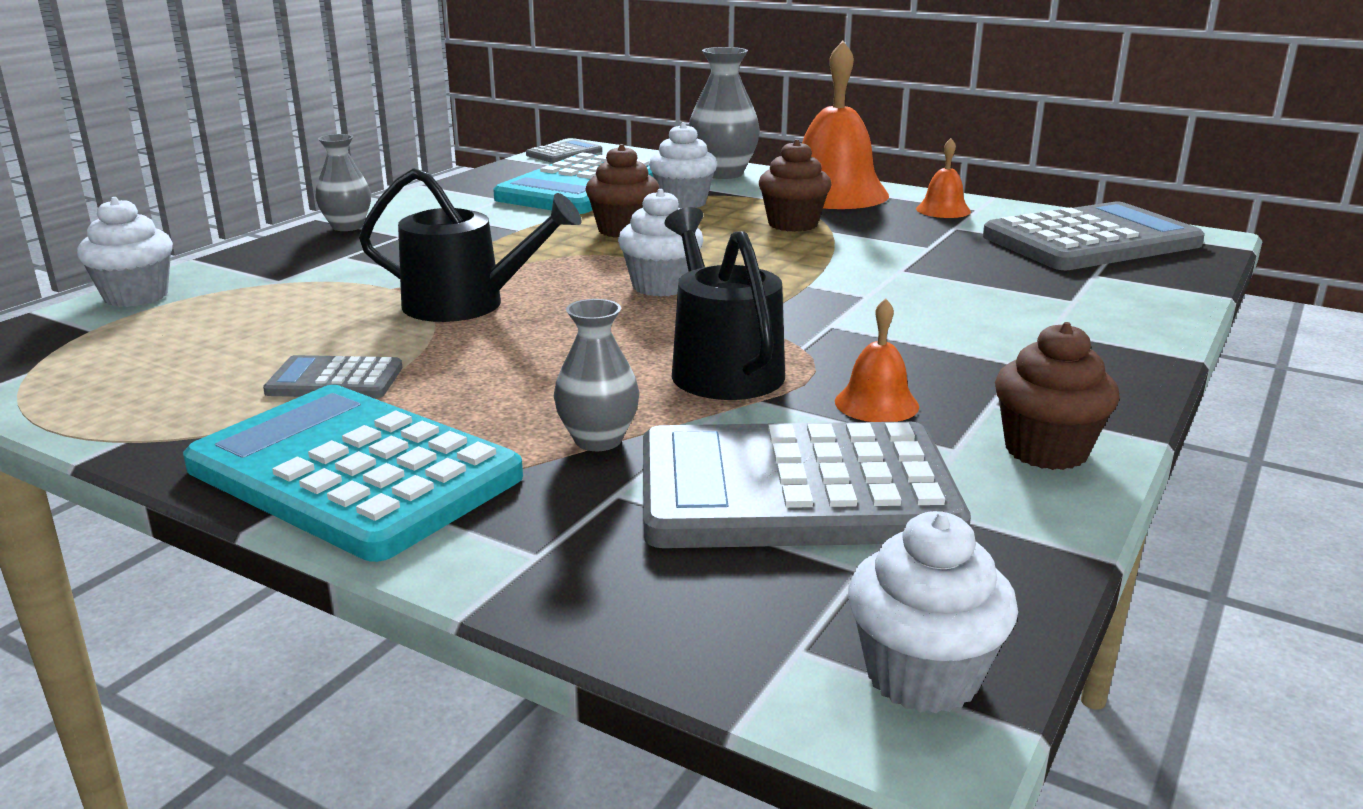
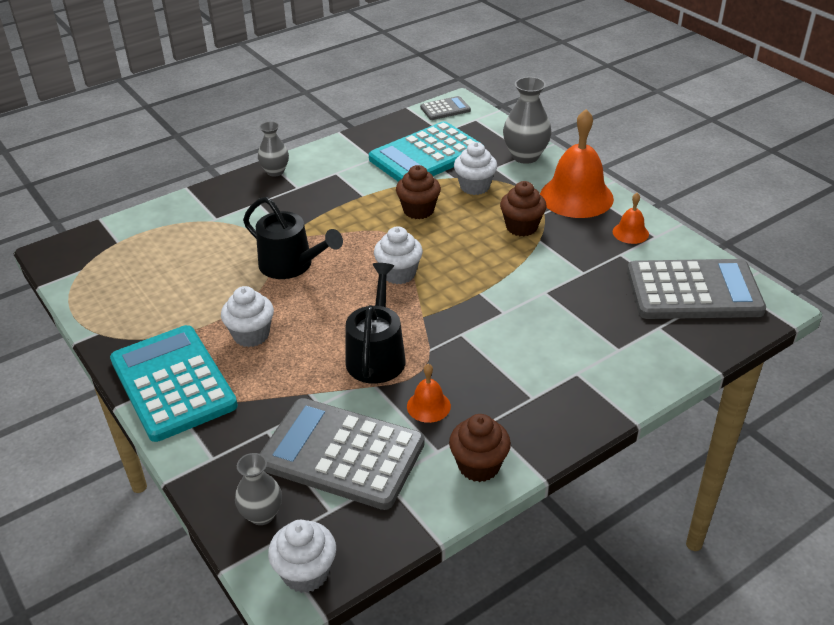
camera: 25 degrees right, 15 degrees up
white cupcake [77,197,173,307] -> white cupcake moved to [221,286,274,347]
grey calculator [263,355,402,398] -> none
grey vase [554,299,640,451] -> grey vase moved to [235,453,282,525]

